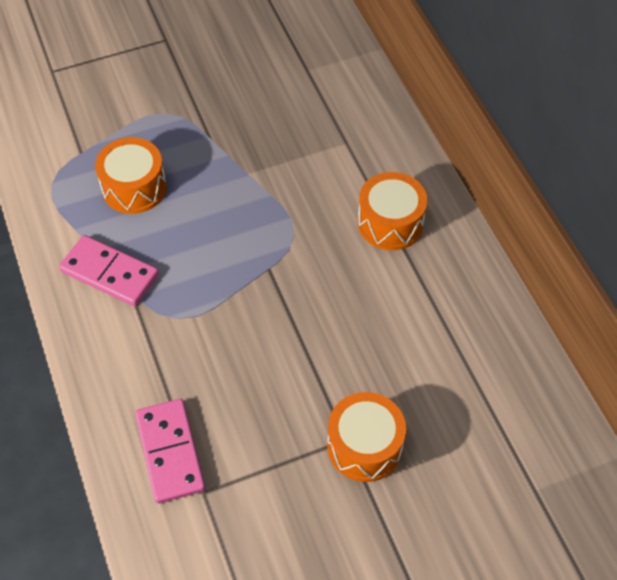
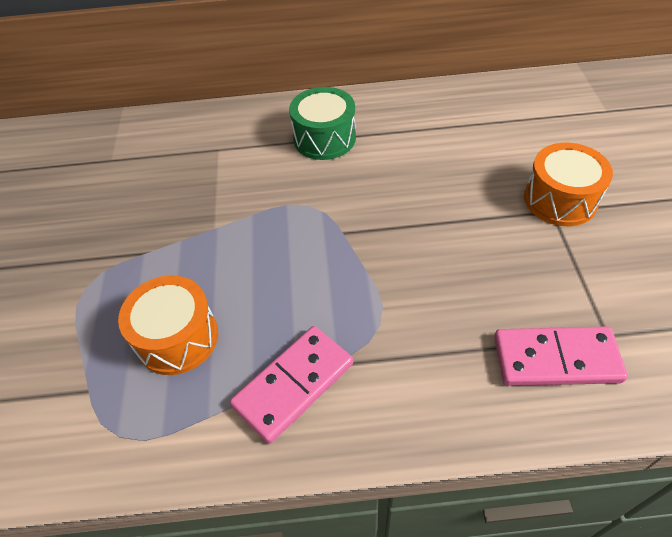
camera: 70 degrees left, 5 degrees down
orange drum [358,172,427,250] -> green drum [289,87,356,160]

